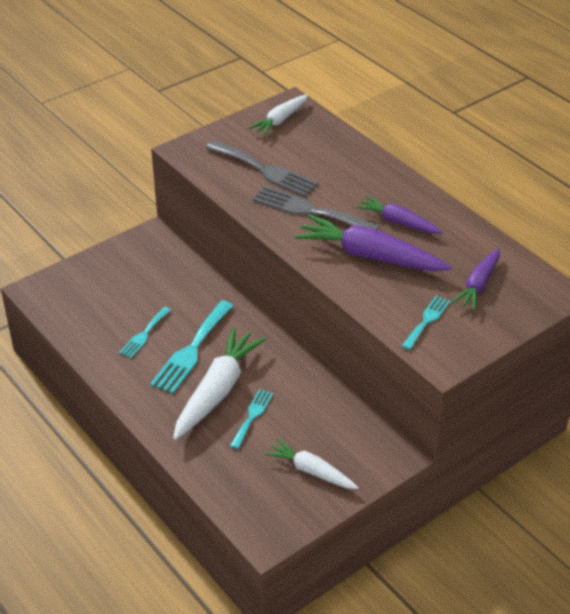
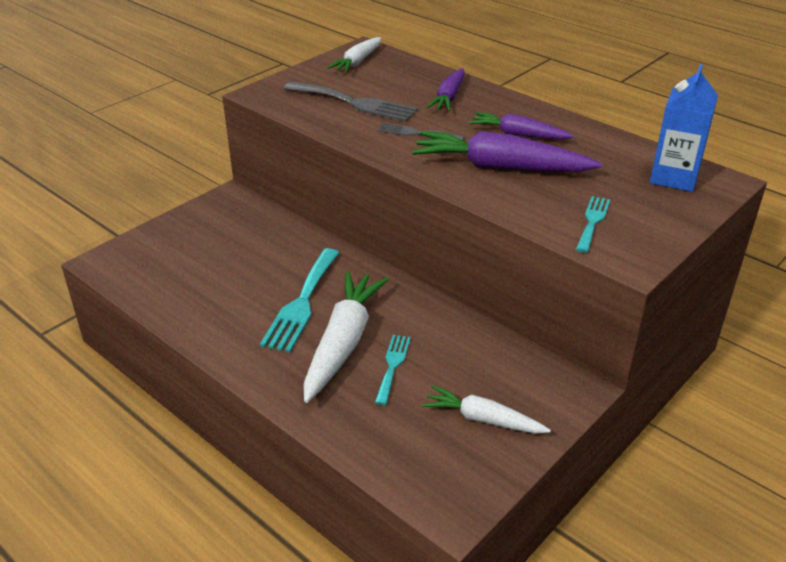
camera: 10 degrees left, 5 degrees down
turquoise fork [119,307,171,358] -> none
grey fork [253,185,380,230] -> grey fork [378,123,465,141], size x0.57
purple carrot [452,248,500,310] -> purple carrot moved to [426,68,465,111]
none -> blue carton [650,64,718,192]

